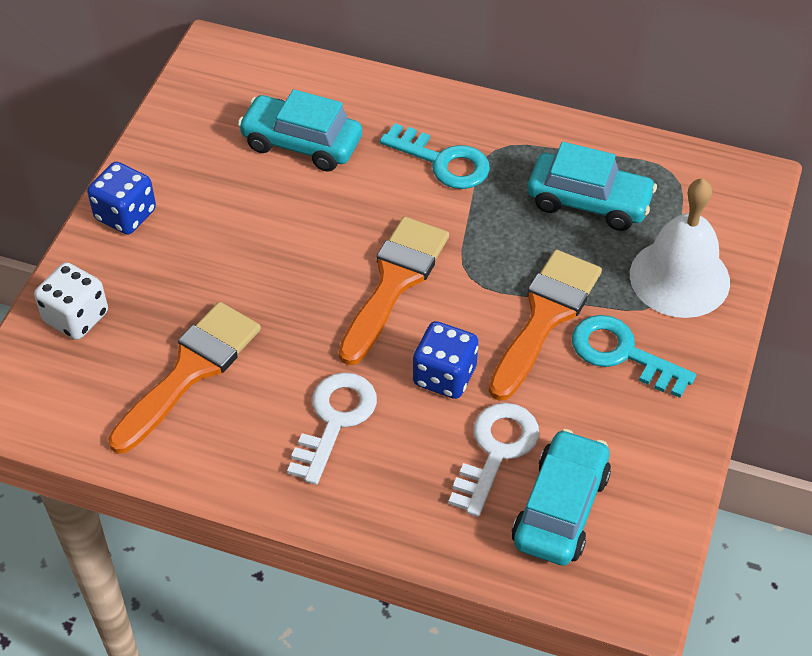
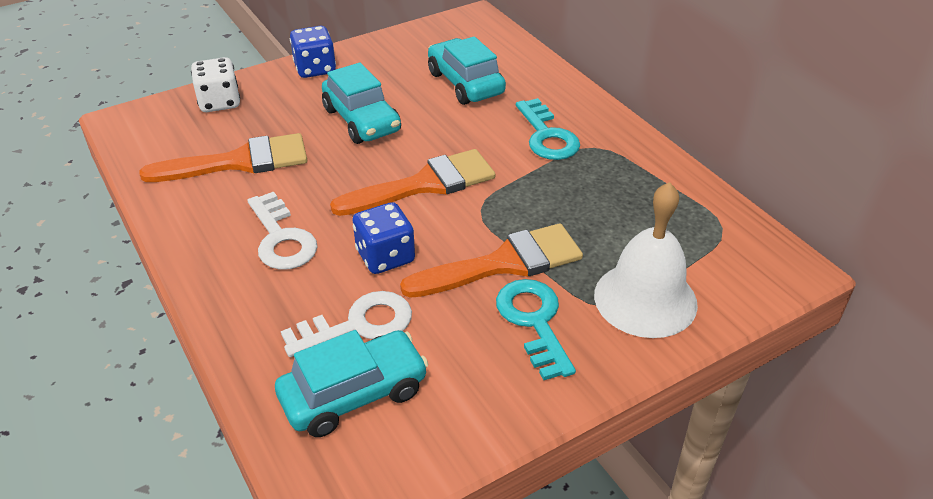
camera: 40 degrees right, 10 degrees down
white key [287,372,377,485] -> white key turned 90 degrees clockwise [247,192,317,270]
turquoise car [528,142,657,231] -> turquoise car moved to [322,62,401,144]

